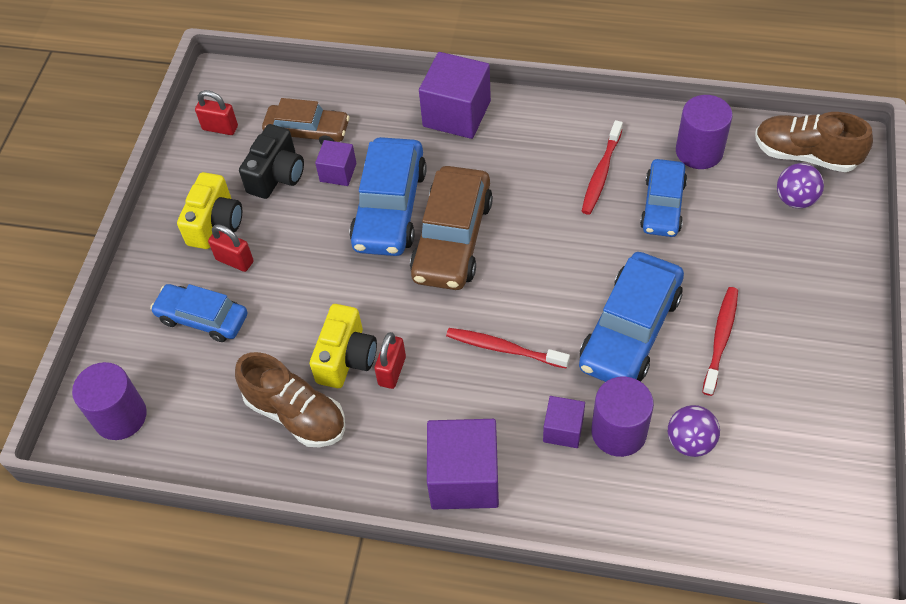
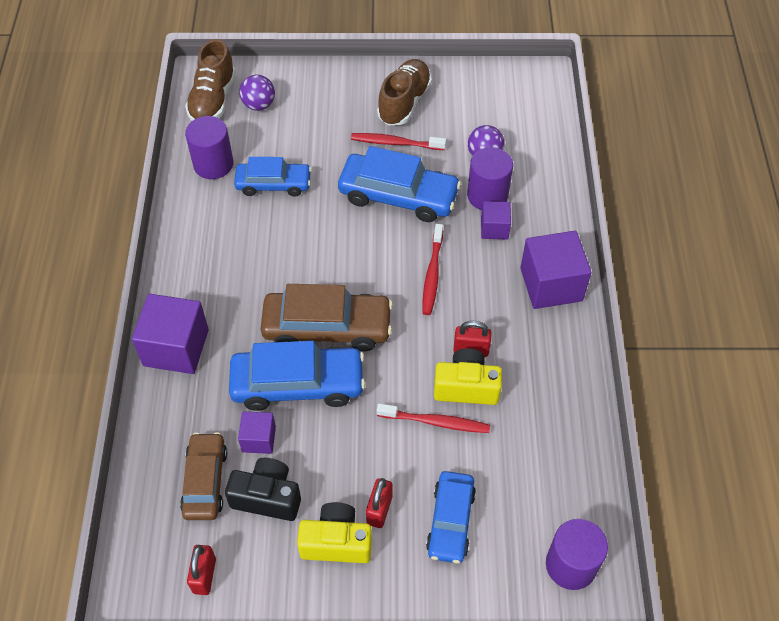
camera: 105 degrees left, 0 degrees up
brown shoe [235,352,345,447] -> brown shoe moved to [377,59,432,125]
red toothbrush [582,120,623,215] -> red toothbrush moved to [377,403,490,433]

